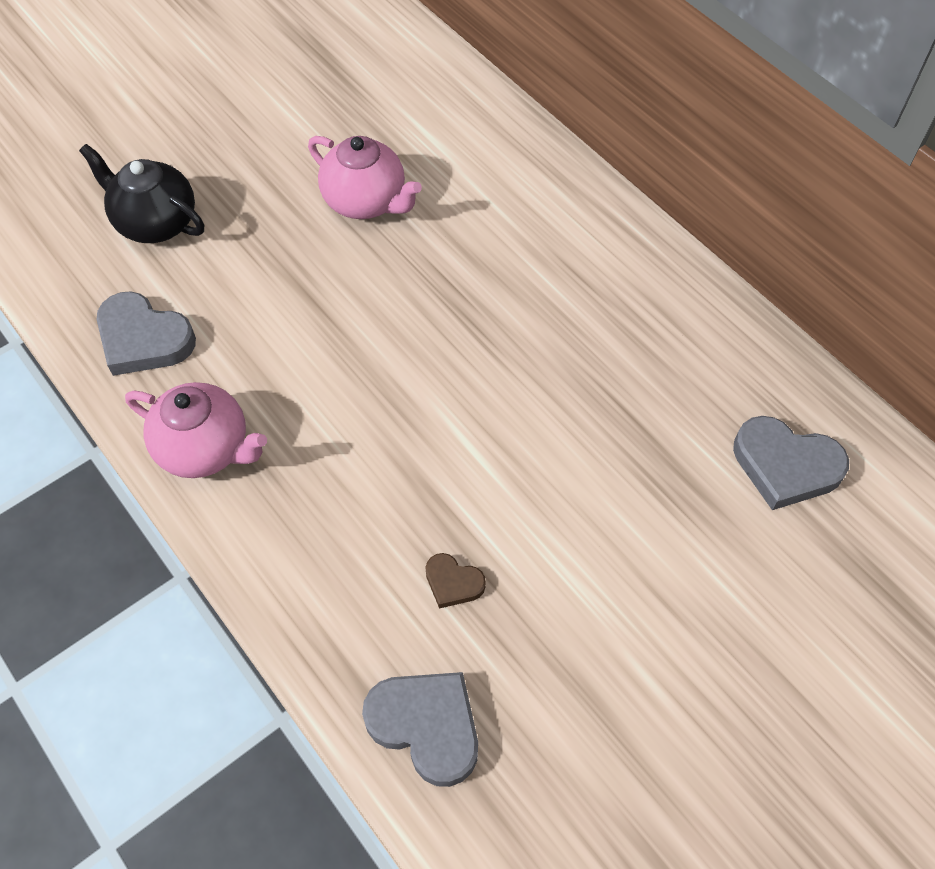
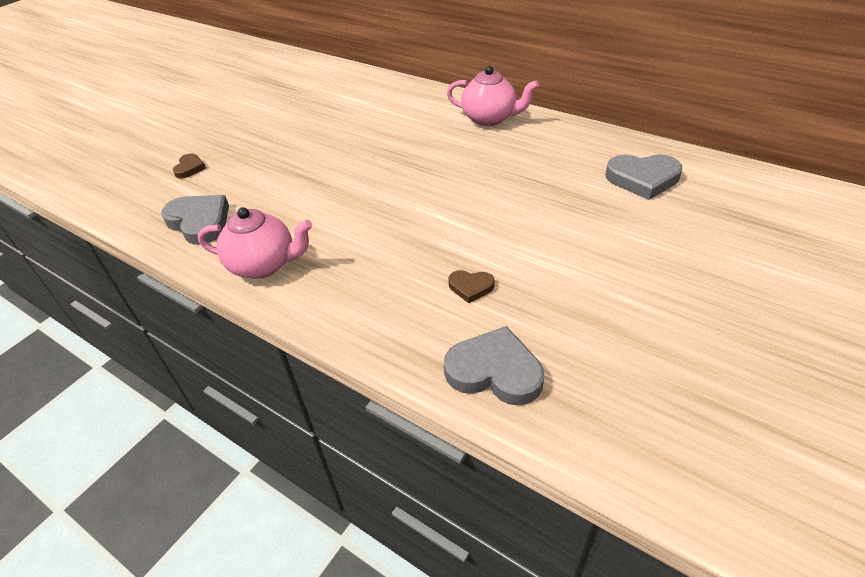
camera: 15 degrees left, 15 degrees down
black teapot [79,144,204,243] -> brown heart [173,153,206,179]
grey heart [97,291,196,376] -> grey heart turned 150 degrees counterclockwise [161,195,229,245]
pink teapot [308,136,422,219] -> pink teapot moved to [447,66,539,126]

